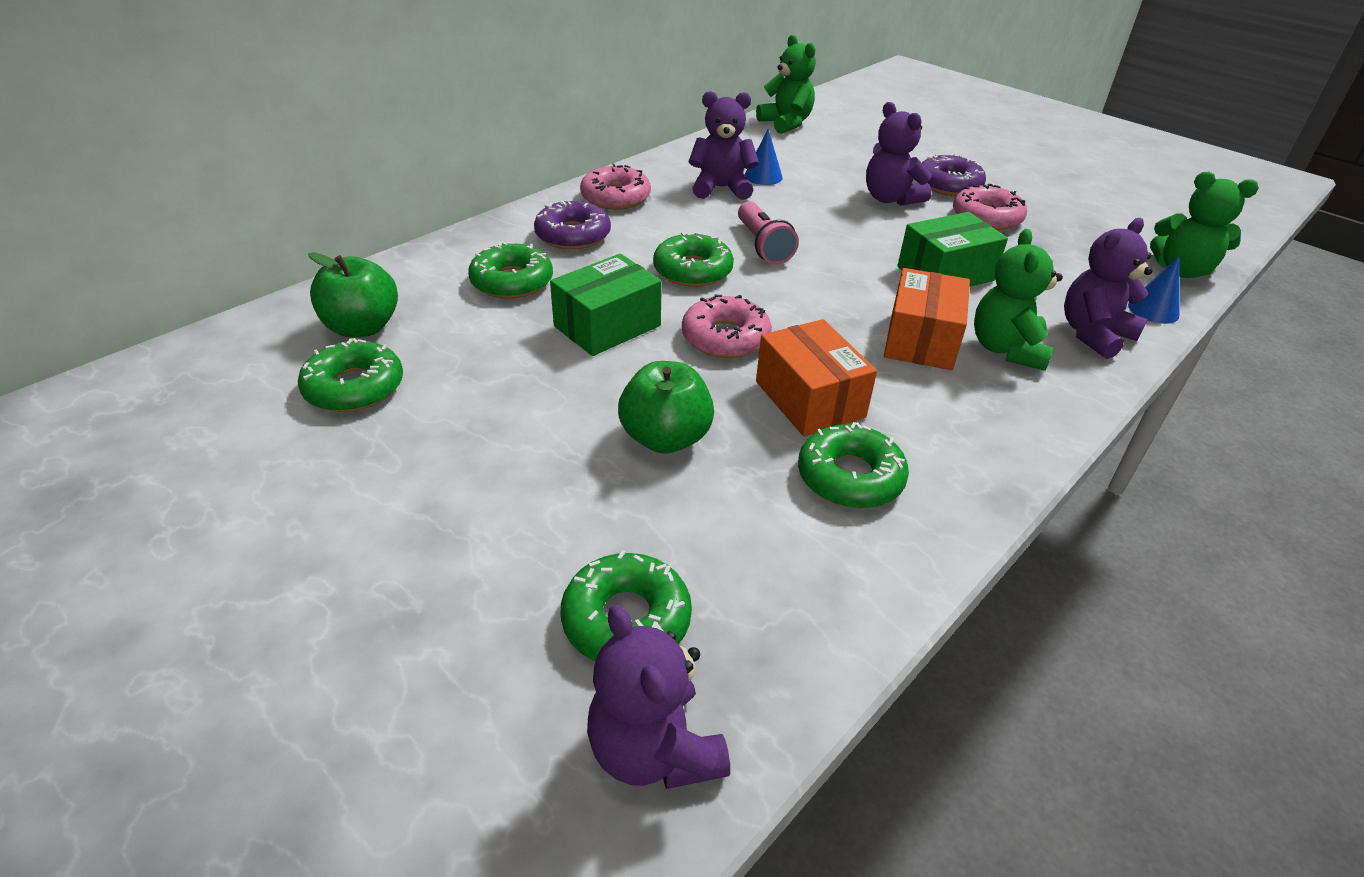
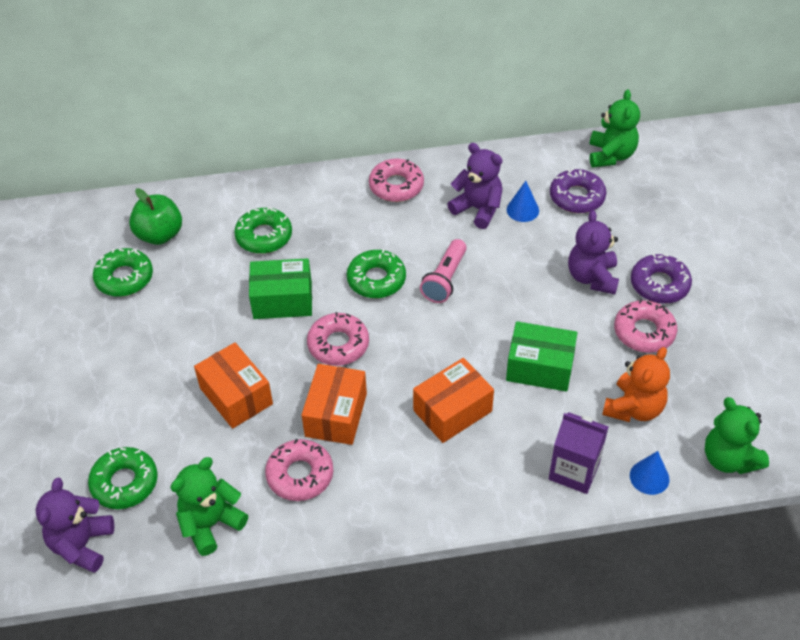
camera: 40 degrees right, 10 degrees up
purple donut [534,201,611,250] -> purple donut moved to [550,168,606,213]
green apple [618,361,714,454] -> orange box [194,343,273,429]
green donut [798,422,909,509] -> pink donut [265,439,333,501]
green teddy bear [974,229,1063,371] -> green teddy bear moved to [170,457,248,556]
purple teddy bear [1064,218,1152,359] -> purple carton [549,412,609,494]
none -> orange teddy bear [602,347,670,422]

